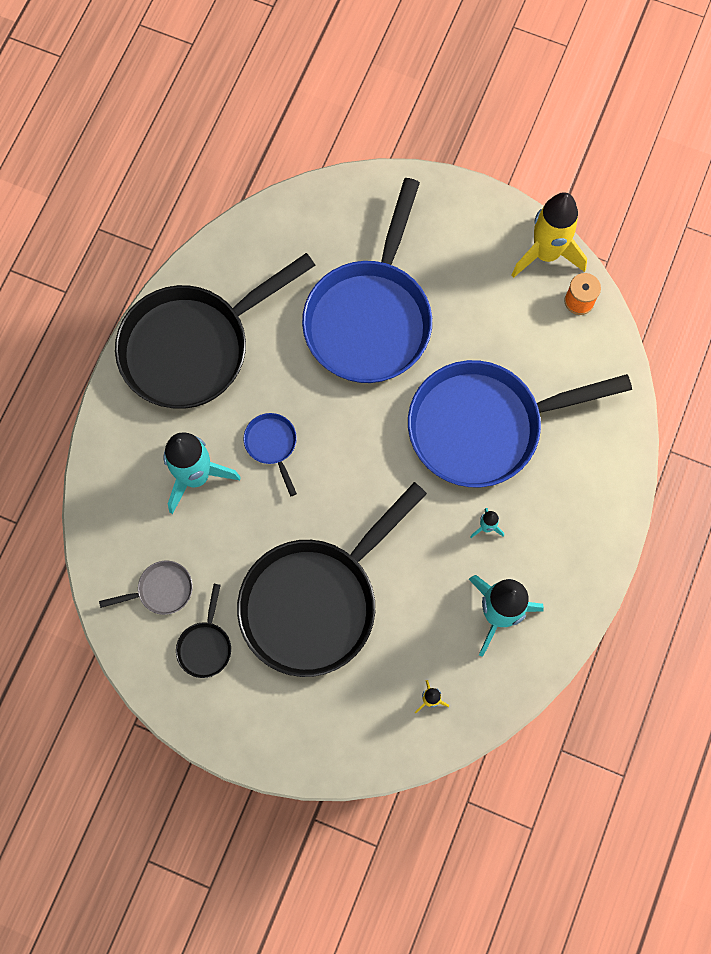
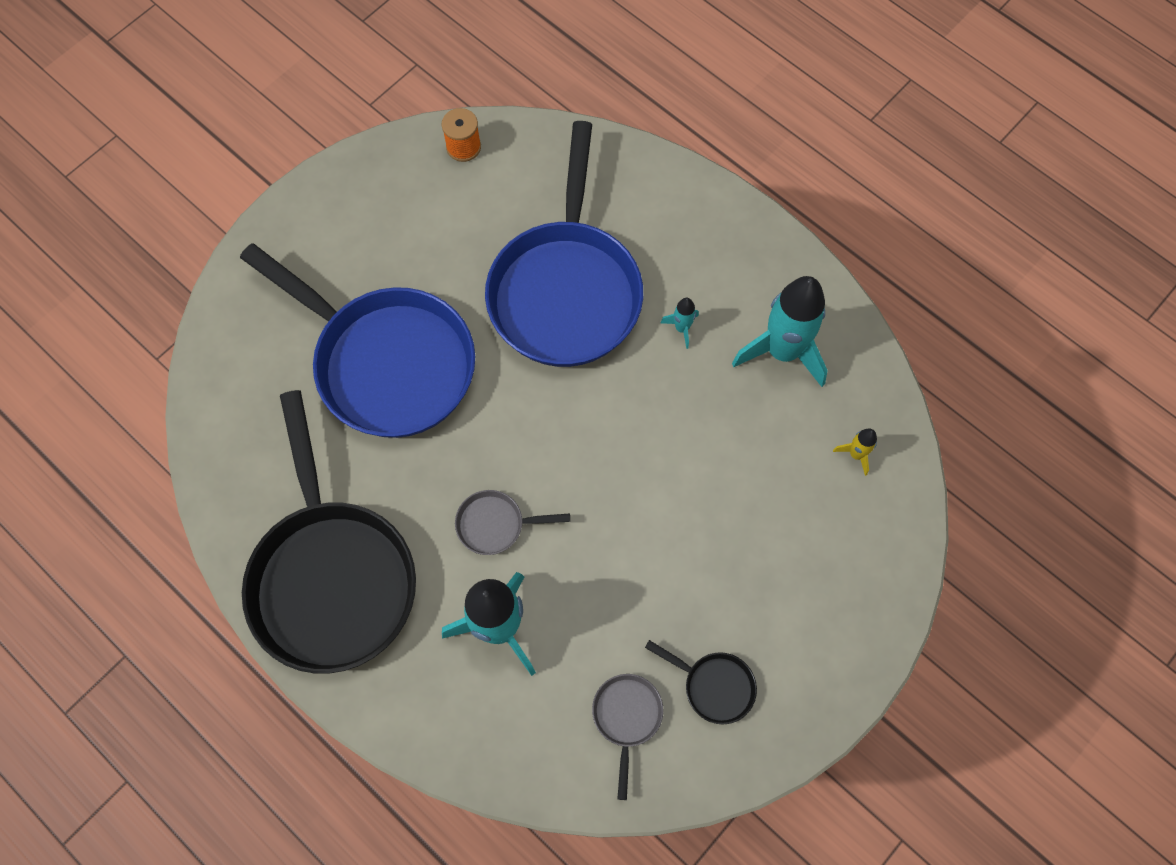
camera: 70 degrees left, 5 degrees down
black pan [237,482,427,677] -> none
blue pan [243,413,297,496] -> grey pan [455,490,570,555]
yellow rocket [511,192,587,278] -> none

